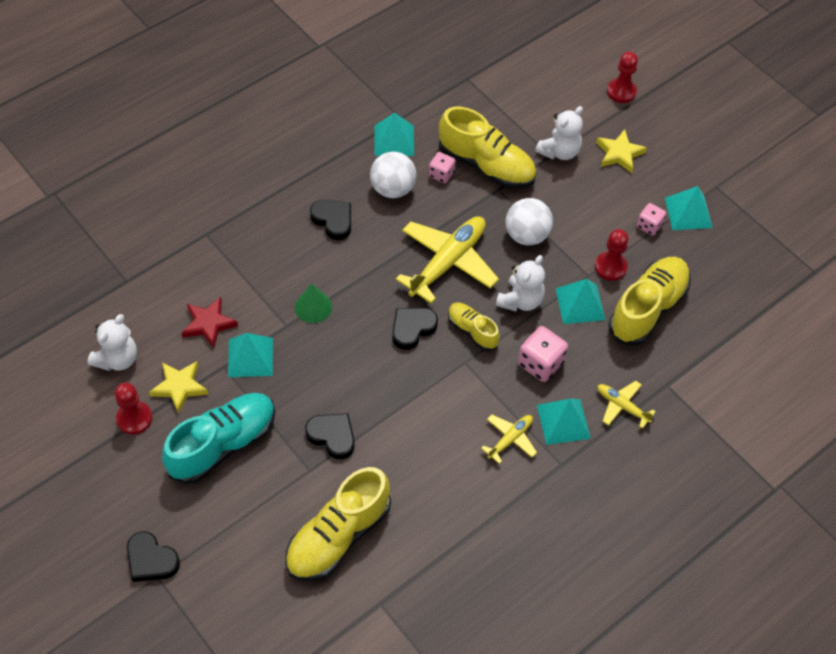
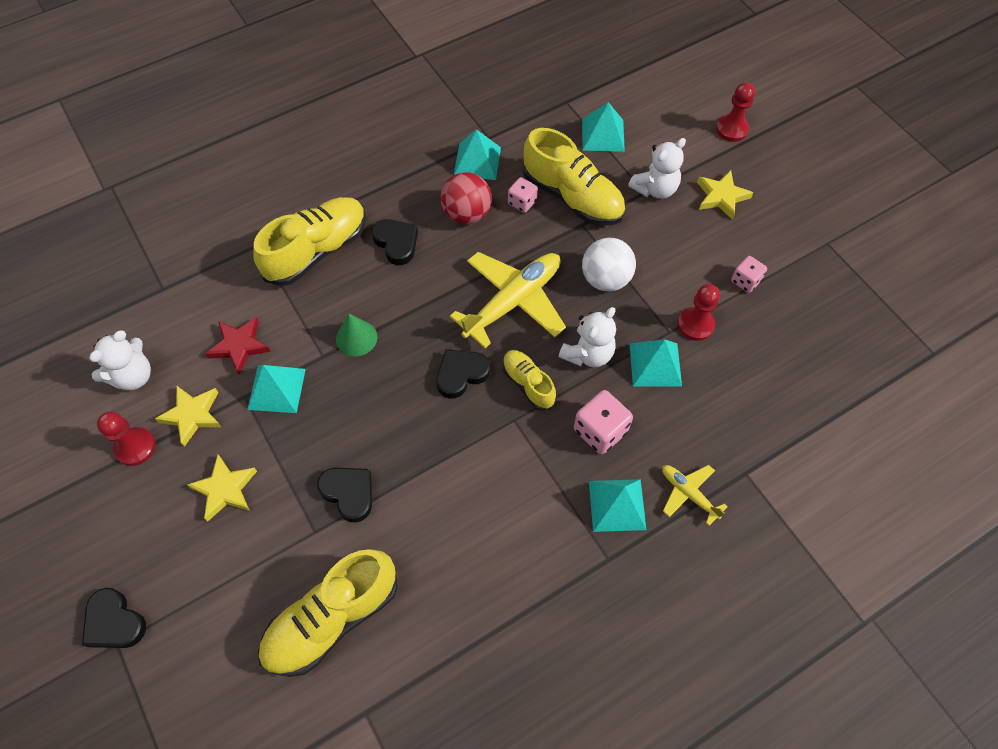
camera: 10 degrees right, 5 degrees up
turquoise shoe [162,393,275,484] -> yellow star [187,455,257,522]
white ball [370,152,417,198] -> red ball [440,172,492,224]
yellow plane [481,415,537,464] -> none
yellow shoe [609,257,691,346] -> yellow shoe moved to [253,197,366,286]
turquoise pyramid [665,186,713,230] -> turquoise pyramid moved to [582,102,625,152]

